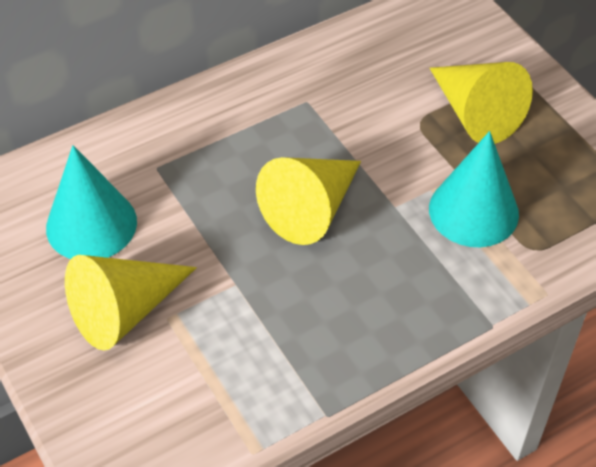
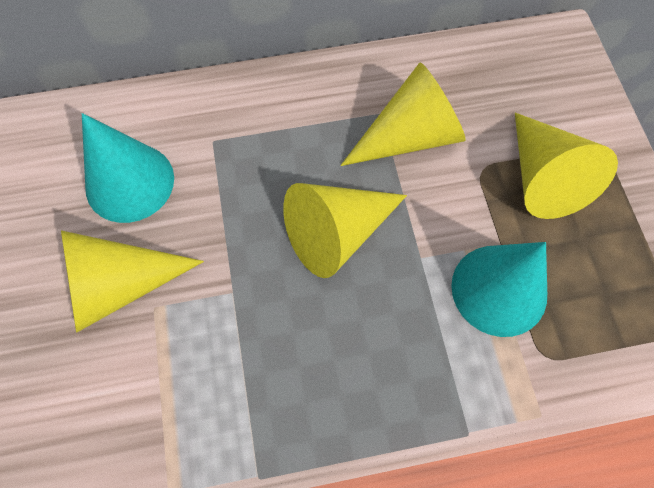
camera: 20 degrees right, 15 degrees up
none -> yellow cone [340,62,466,166]

